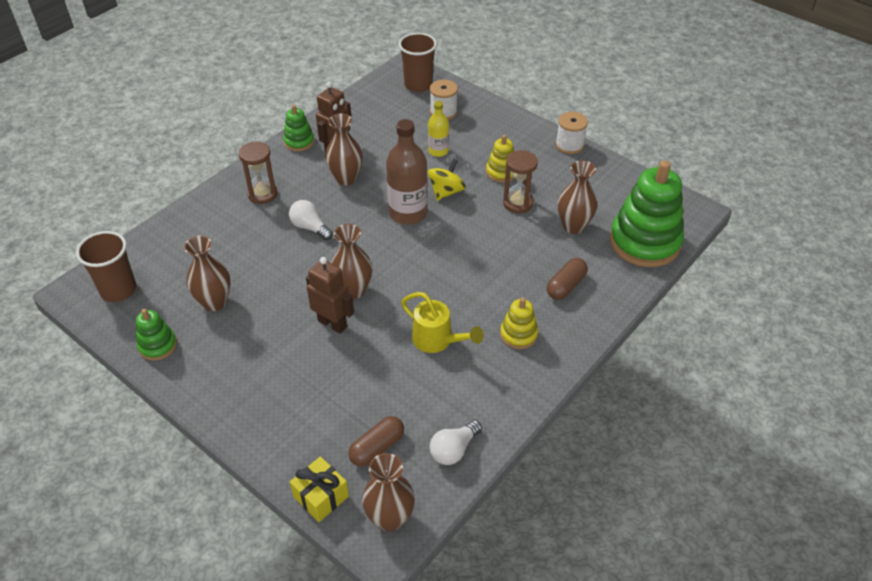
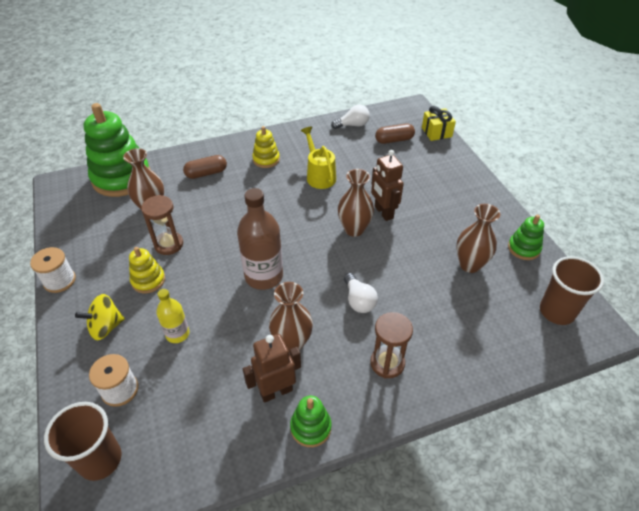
camera: 150 degrees left, 0 degrees up
brown vase [362,453,415,532] -> none
yellow spinning top [428,159,466,201] -> yellow spinning top moved to [75,294,125,340]

